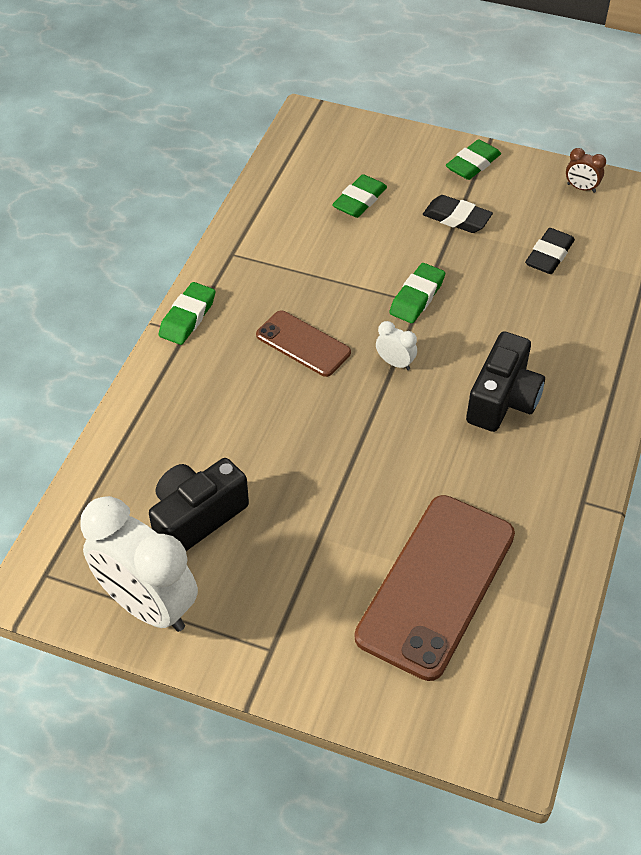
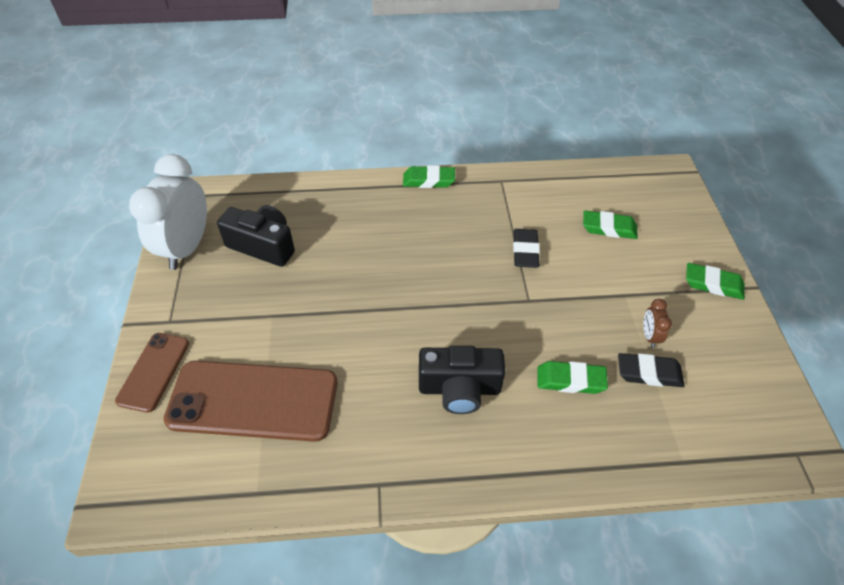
camera: 65 degrees right, 0 degrees up
brown phone [256,311,351,377] -> brown phone moved to [115,333,189,413]
white clock [376,321,417,370] -> none
green eraser [389,263,445,323] -> green eraser moved to [537,361,608,394]
black eraser [423,195,493,233] -> black eraser moved to [513,229,540,268]
brown clock [566,148,606,193] -> brown clock moved to [643,299,672,348]

